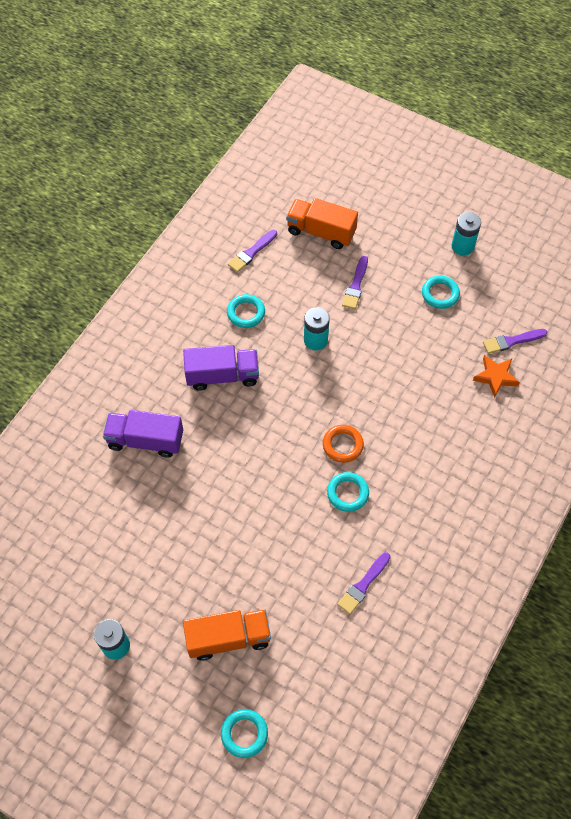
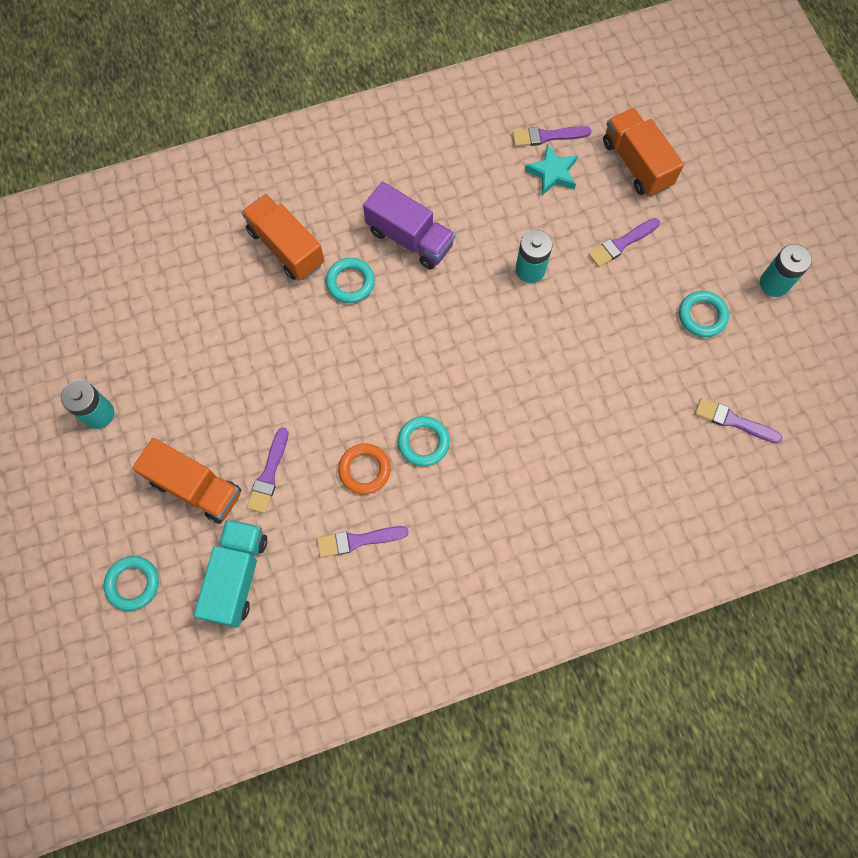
camera: 40 degrees right, 10 degrees up
purple truck [103,410,183,458] -> orange truck [241,194,324,281]
turquoise ring [227,294,265,328] -> turquoise ring moved to [326,258,375,303]
orange ring [323,425,364,463] -> orange ring moved to [338,443,391,494]
orange star [473,355,520,398] -> none
none -> turquoise truck [194,519,267,628]
none -> purple brush [247,427,289,513]
none -> turquoise star [525,144,578,195]

